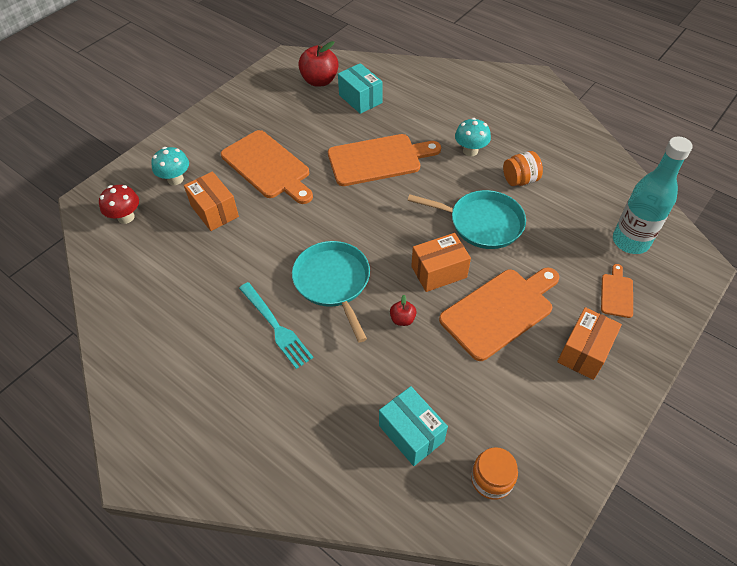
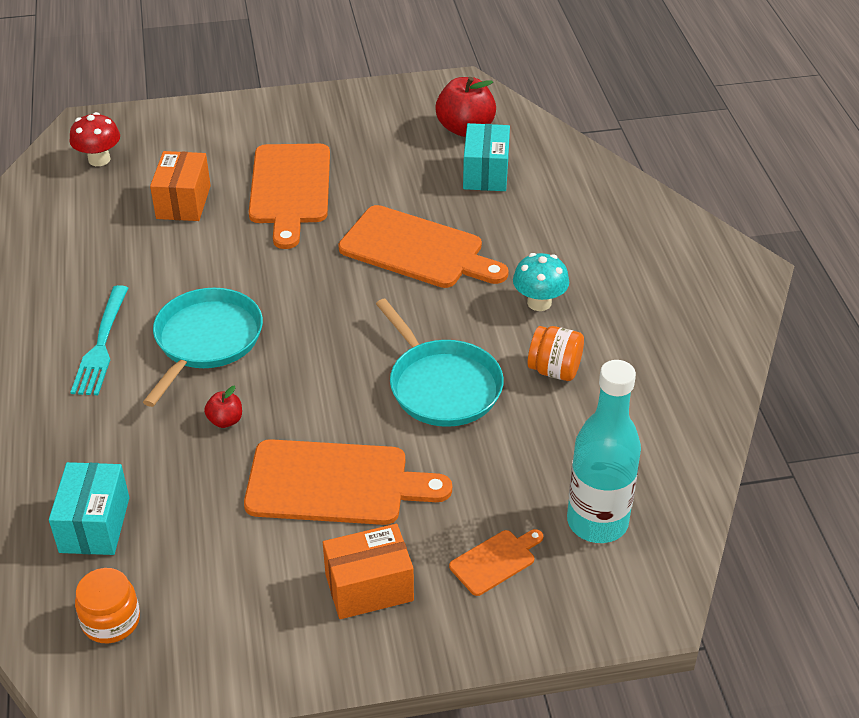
camera: 40 degrees right, 10 degrees down
turquoise mushroom [151,147,189,185] -> none
orange box [411,233,471,292] -> none

